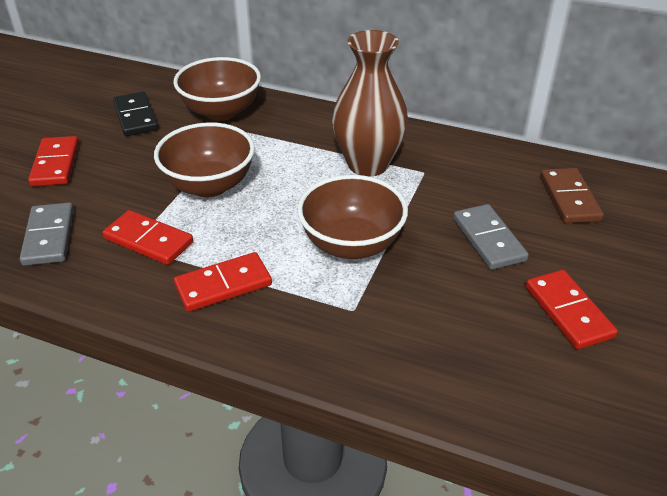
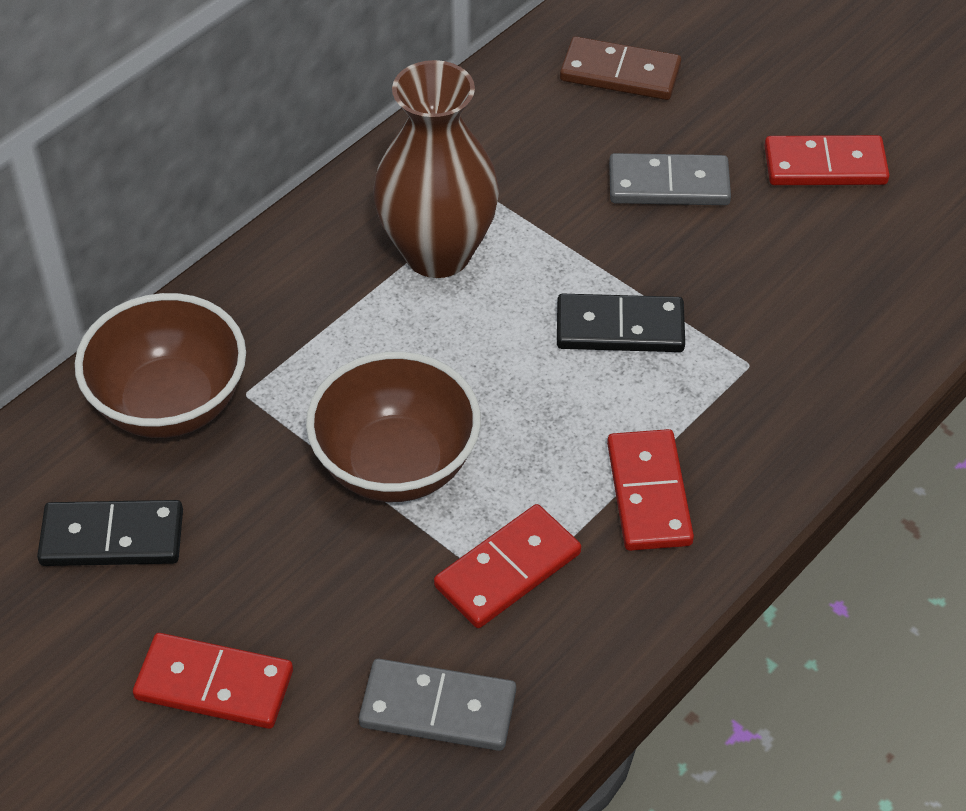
camera: 70 degrees left, 10 degrees up
brown bowl [297,175,408,259] -> black domino [557,294,685,352]

